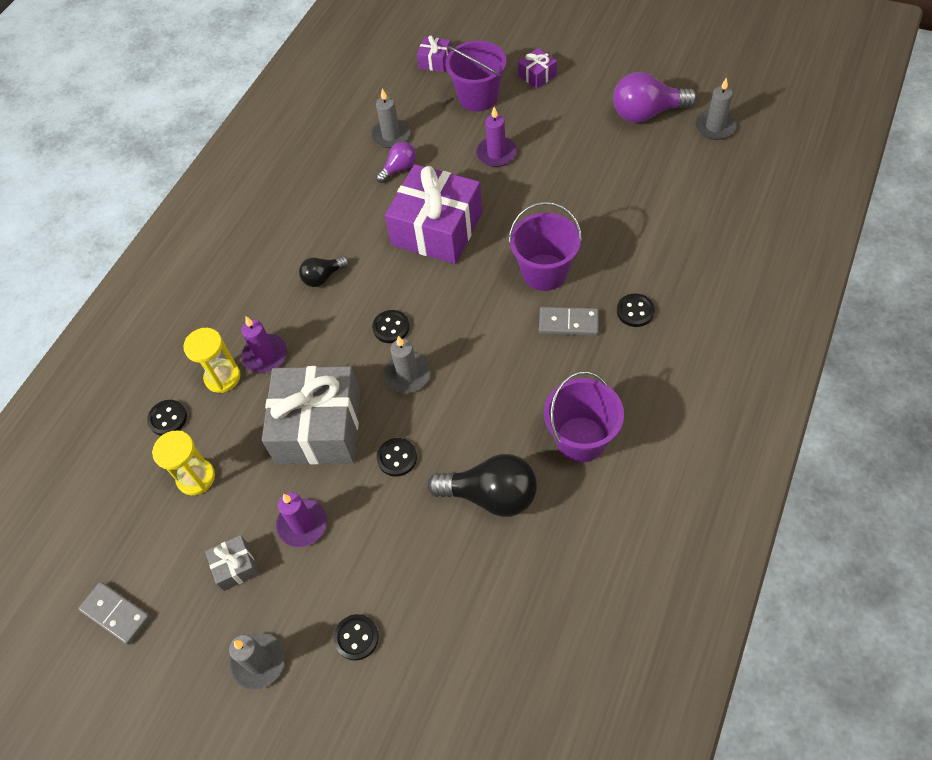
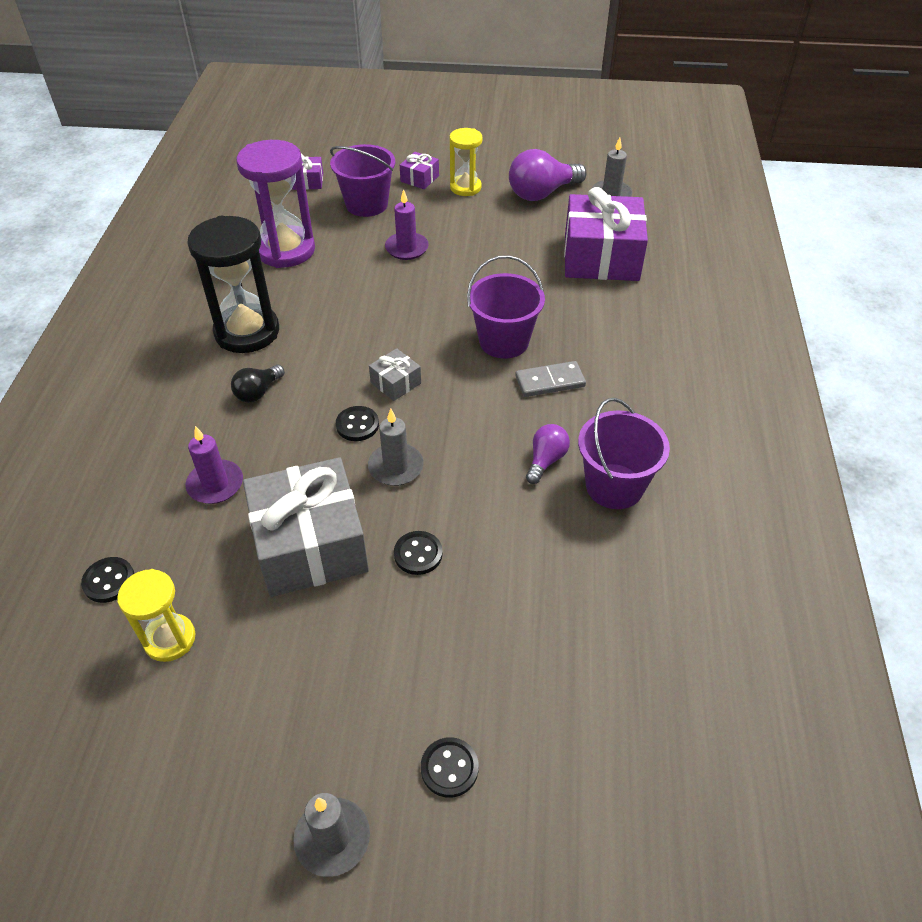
camera: 25 degrees left, 10 degrees down
grey domino [78,582,151,645] -> none
yellow hourglass [183,328,240,393] -> yellow hourglass moved to [449,128,483,196]
grey gift [205,535,259,591] -> grey gift moved to [369,348,421,401]
purple candle [276,492,327,547] -> none
grey candle [371,88,410,148] -> purple hourglass [236,140,315,268]
purple light bulb [376,141,416,183] -> purple light bulb moved to [526,424,570,484]
purple gift [385,164,482,264] -> purple gift moved to [564,187,648,281]
black light bulb [428,454,537,517] -> none
black button [617,294,655,327] -> none
none -> black hourglass [187,216,279,353]

